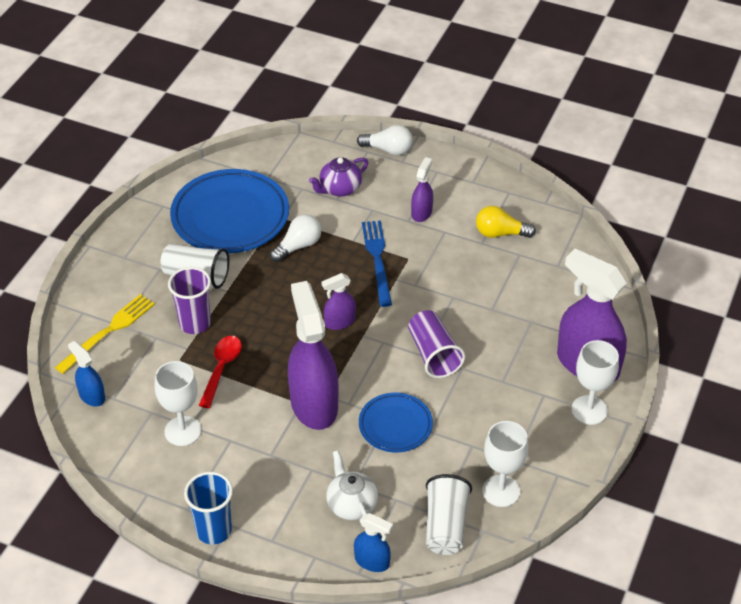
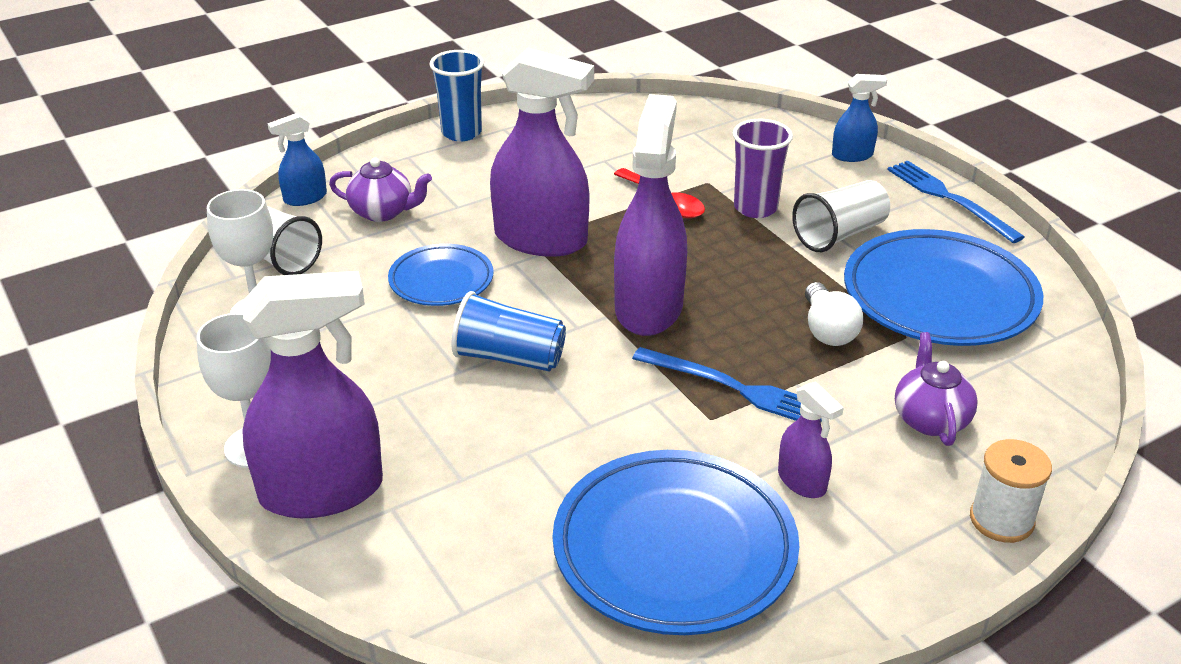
camera: 125 degrees right, 10 degrees down
yellow fork [55,294,155,374] -> none
blue spray bottle [68,341,105,406] -> blue spray bottle moved to [832,74,887,162]
white goblet [155,361,201,446] -> none
purple spray bottle [322,273,356,330] -> purple spray bottle [614,94,687,336], size x2.08
white teapot [326,450,378,520] -> purple teapot [329,158,432,222]
white light bulb [357,125,413,156] -> white spool [970,439,1052,543]
purple cup [408,310,465,378] -> blue cup [452,291,566,371]
yellow light bulb [476,206,536,238] -> blue plate [553,450,800,635]
none -> blue fork [887,161,1025,243]

